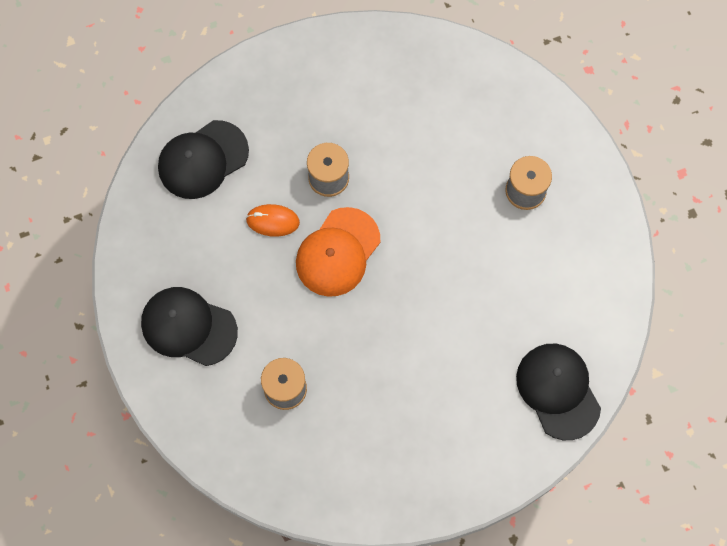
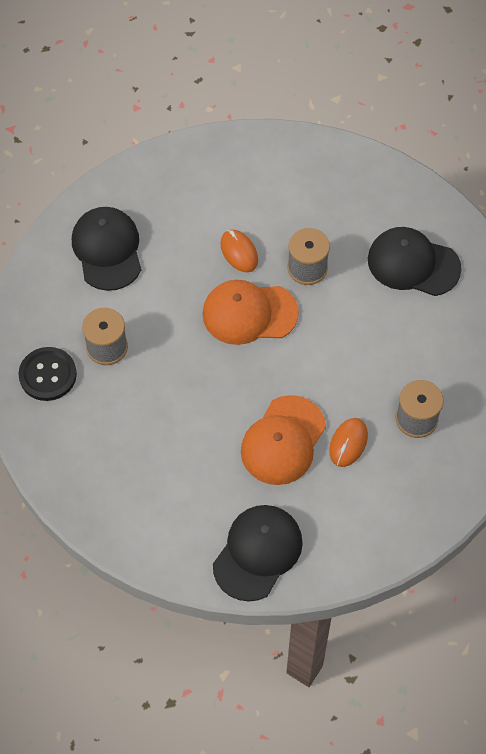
camera: 55 degrees right, 10 degrees down
black cap [158,120,249,199] -> black cap moved to [368,227,462,296]
none -> black button [18,347,77,401]
none -> orange cap [241,395,326,485]
none -> orange mouse [329,418,368,467]

